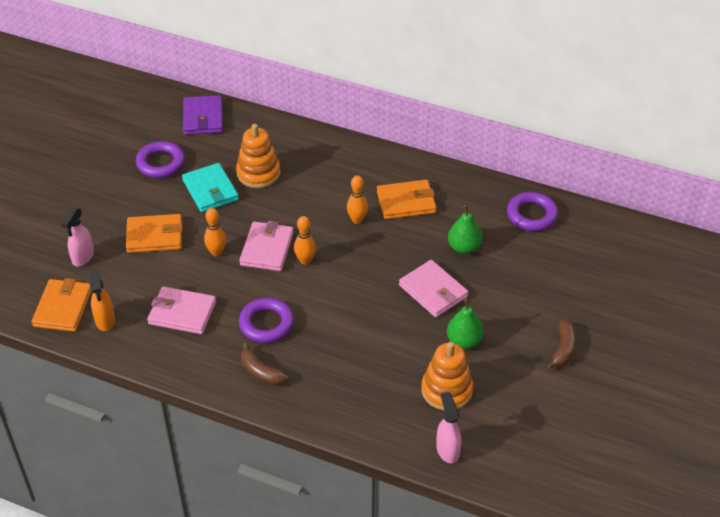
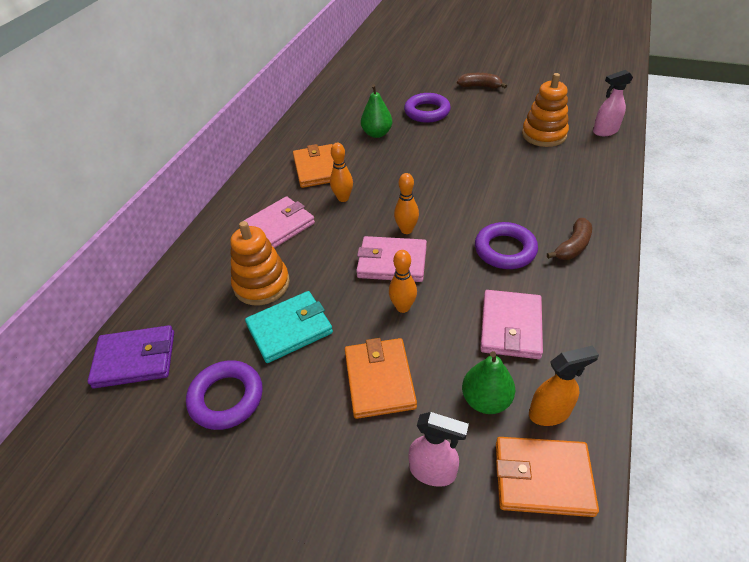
camera: 90 degrees left, 0 degrees up
pink wallet [399,260,468,317] -> pink wallet moved to [239,196,315,248]
green pear [447,298,484,349] -> green pear moved to [462,351,515,414]
purple ring [507,192,558,231] -> purple ring moved to [404,93,451,123]

